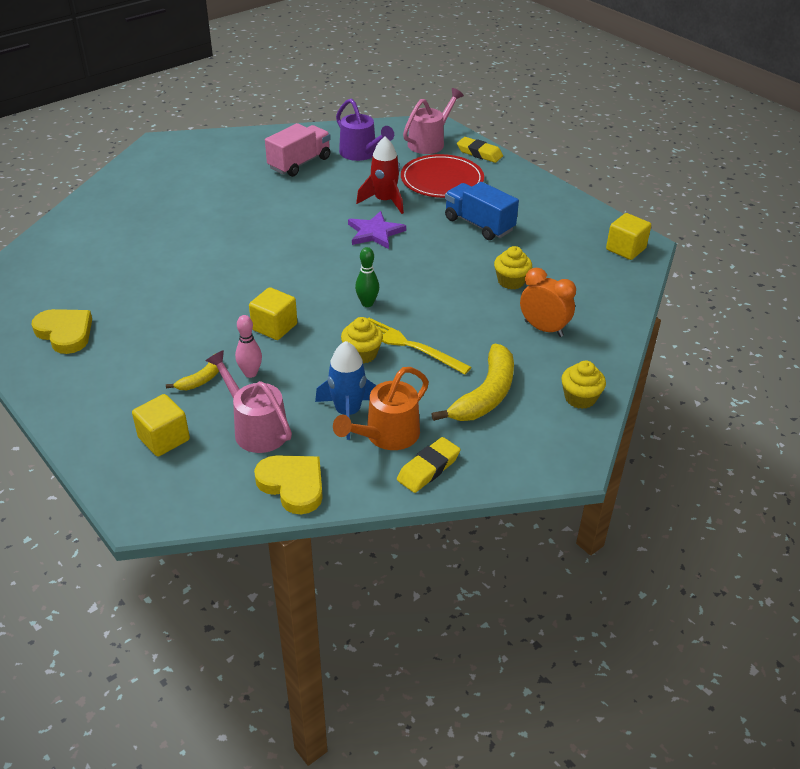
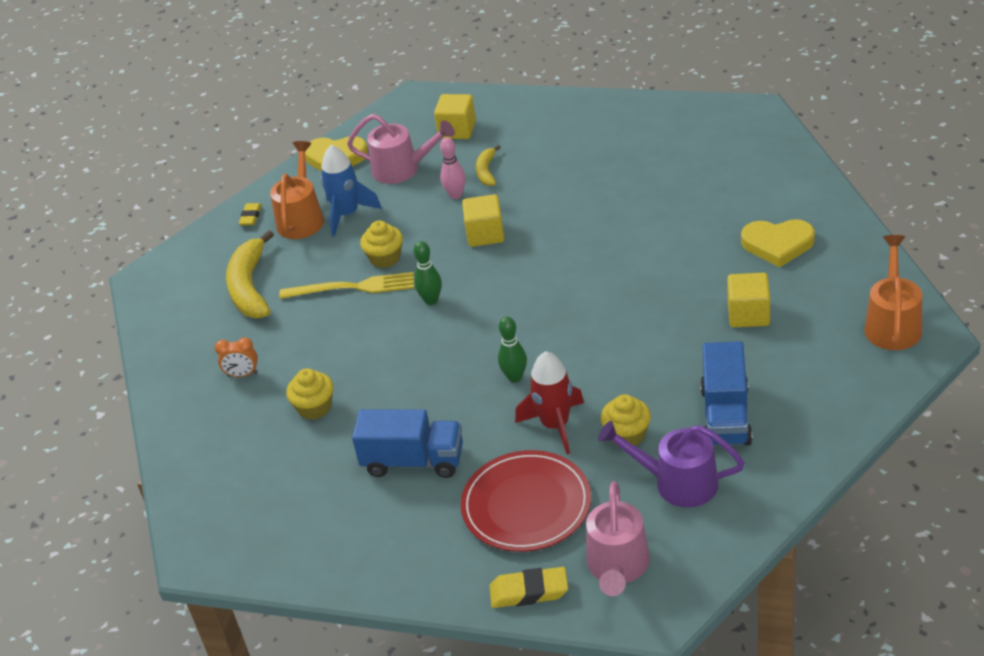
camera: 150 degrees right, 0 degrees up
yellow heart [32,309,92,354] -> yellow heart moved to [741,219,815,267]
pink truck [265,123,331,177] -> blue truck [700,341,752,446]
purple star [348,211,406,249] -> green bowling pin [498,317,527,383]
yellow eraser [397,437,460,493] -> yellow eraser [239,203,262,226], size x0.64
orange clock [520,268,576,337] -> orange clock [215,337,258,377], size x0.63
yellow cupcake [561,361,606,409] -> yellow cupcake moved to [601,394,651,446]
yellow cube [606,213,651,260] -> yellow cube moved to [727,273,770,327]
none -> orange watering can [864,235,922,350]

